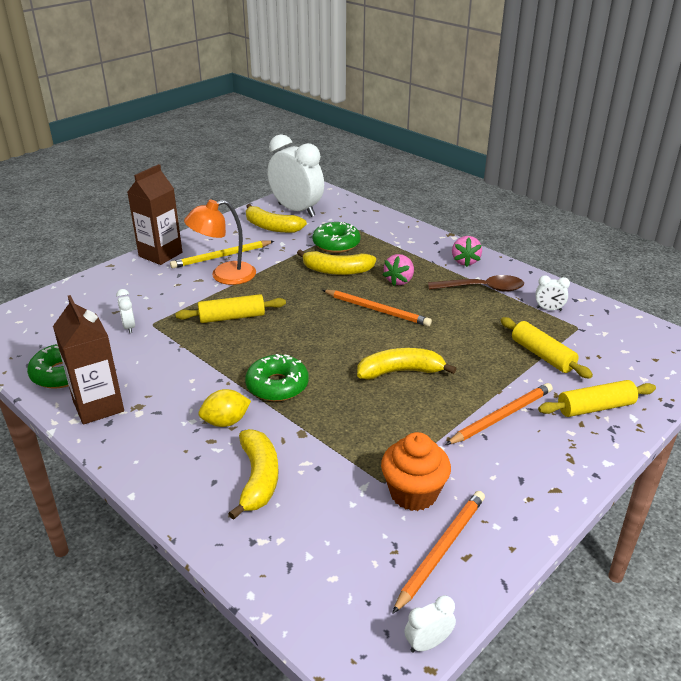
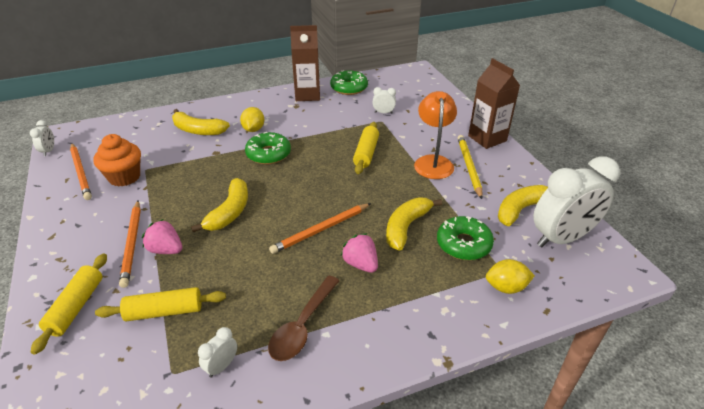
camera: 115 degrees right, 5 degrees up
pink strawberry [452,236,482,267] -> pink strawberry moved to [142,219,182,254]
none -> yellow lemon [486,259,535,294]

